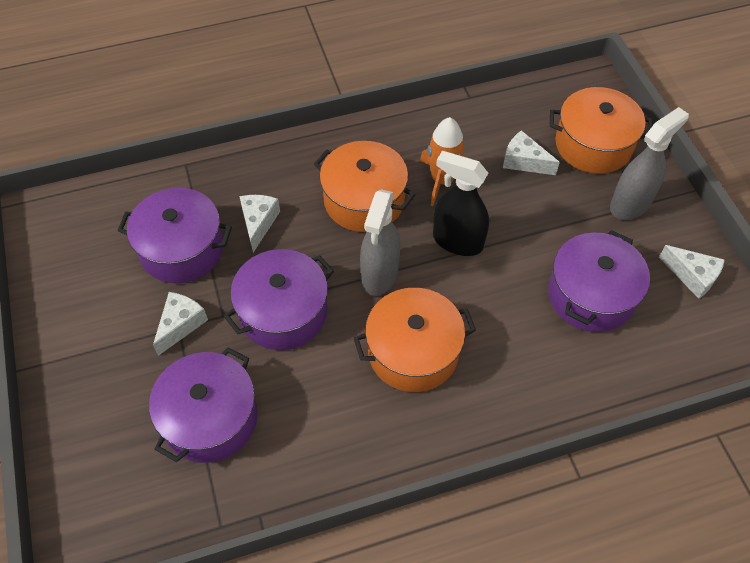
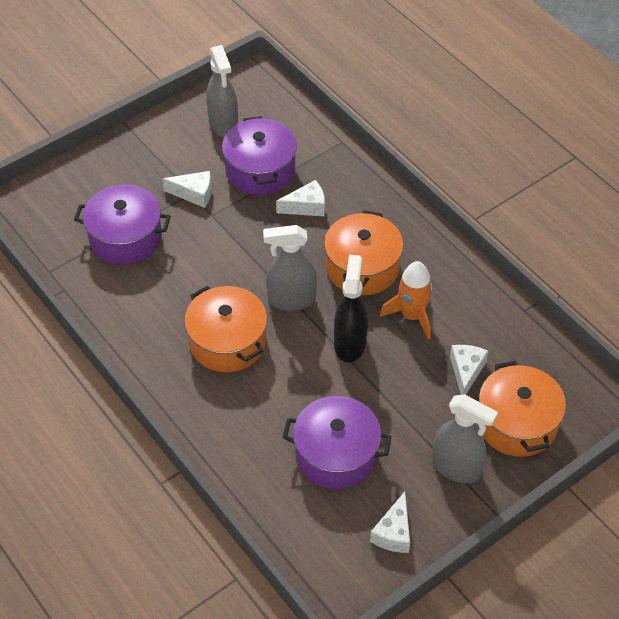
camera: 70 degrees right, 5 degrees down
purple pot [224,249,334,350] -> none
none -> grey spray bottle [206,45,238,137]

